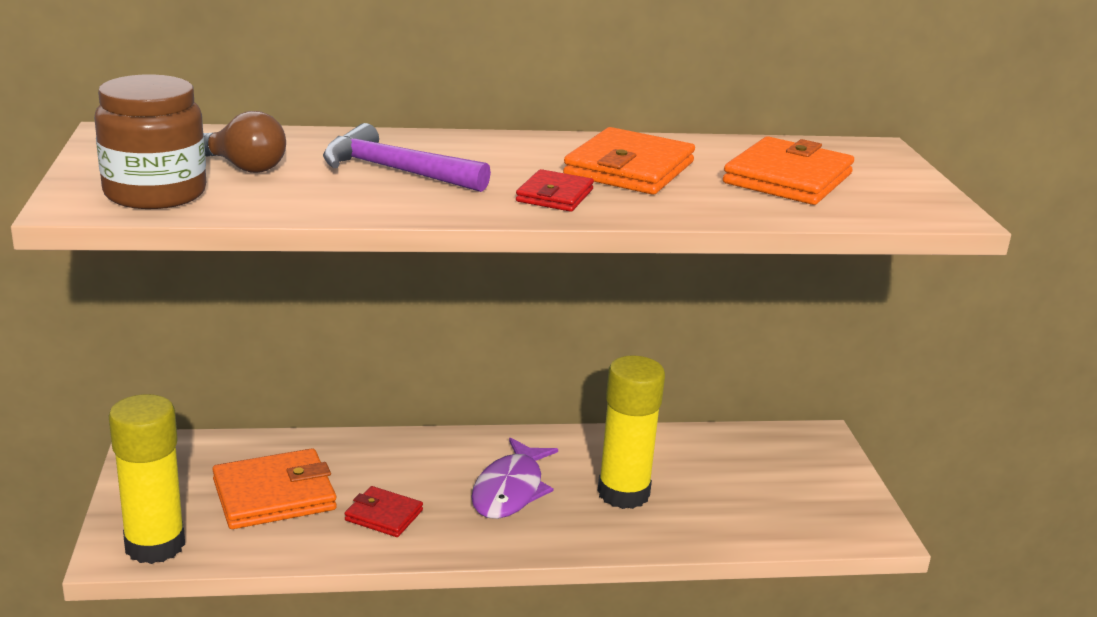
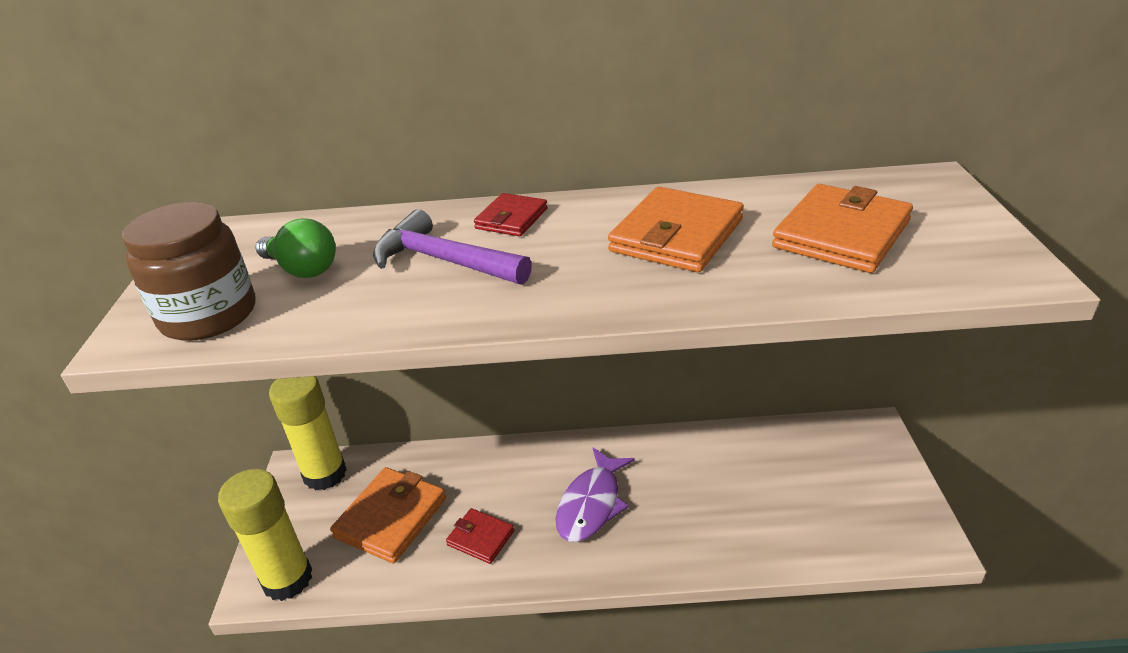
camera: 10 degrees right, 10 degrees up
brown light bulb [204,111,286,173] -> green light bulb [256,218,336,278]
orange wallet [212,448,337,529] -> orange wallet turned 45 degrees counterclockwise [330,467,446,563]
red wallet [516,169,594,212] -> red wallet moved to [474,193,547,237]
yellow glue stick [598,355,665,509] -> yellow glue stick moved to [269,376,347,490]

